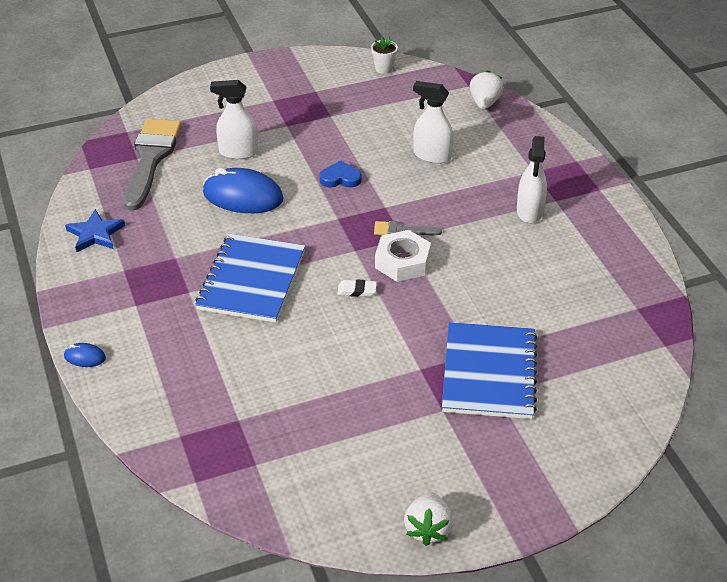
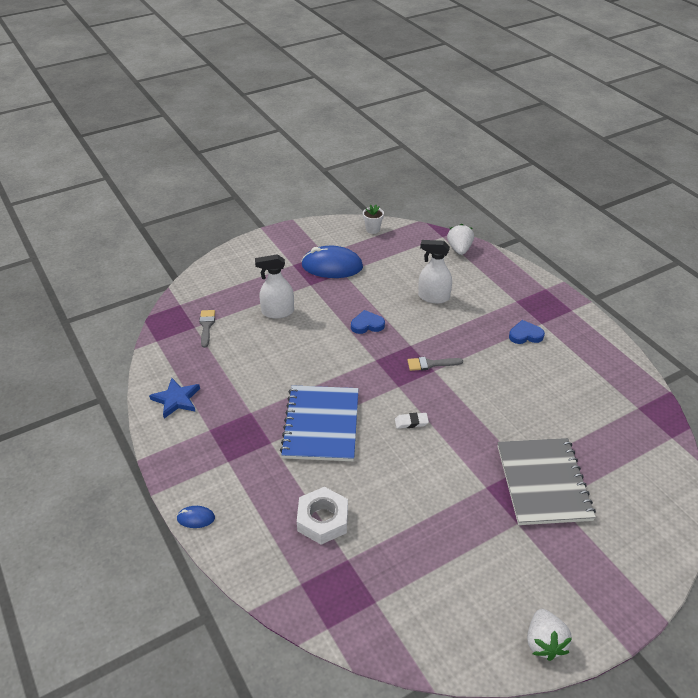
camera: 10 degrees left, 0 degrees up
grey brush [124,119,181,210] -> grey brush [199,310,215,348], size x0.46
blue mouse [203,168,284,213] -> blue mouse moved to [301,246,363,278]
white nut [375,230,431,282] -> white nut moved to [297,487,348,545]
blue notebook [442,322,537,419] -> grey notebook [498,438,596,525]
white spray bottle [517,136,547,223] -> blue heart [509,320,545,344]

